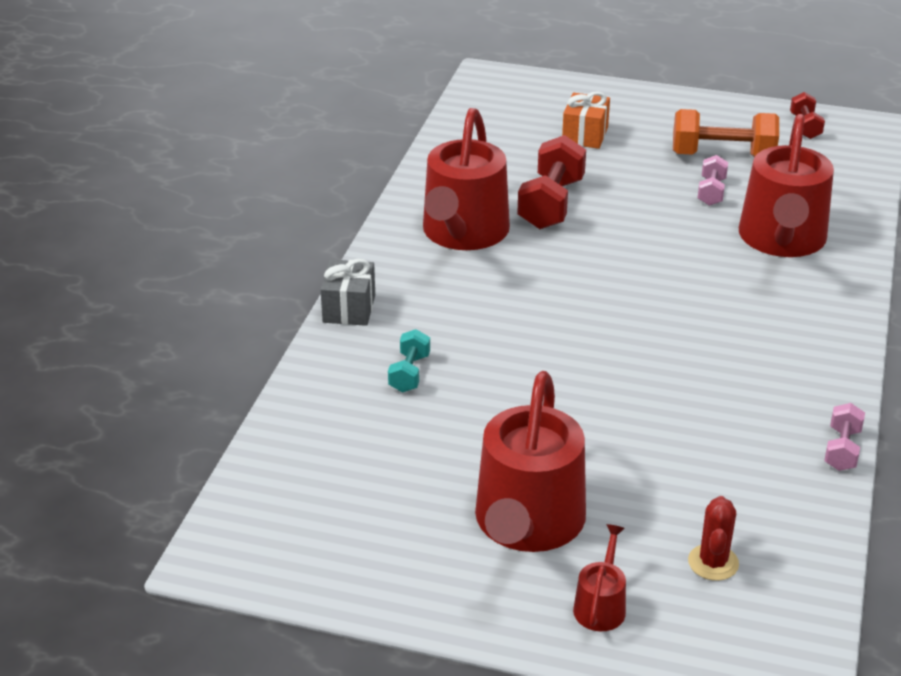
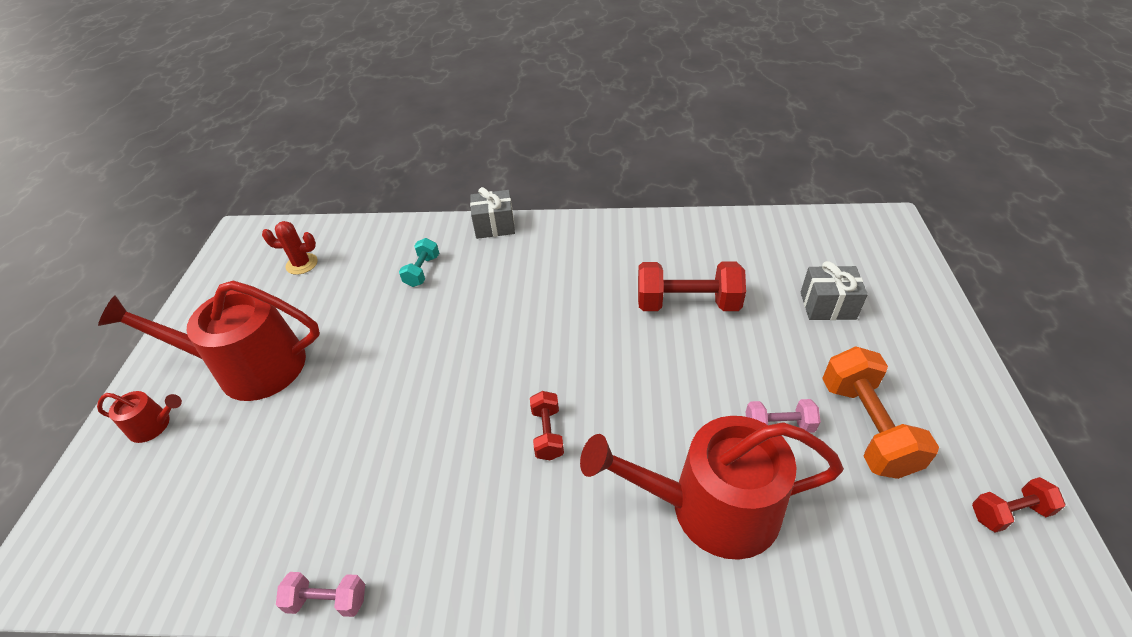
camera: 80 degrees right, 10 degrees up
turquoise dumbbell [388,329,430,393] -> turquoise dumbbell turned 75 degrees counterclockwise [399,238,439,287]
red watering can [423,108,510,250] -> none
orange gift [562,91,610,149] -> grey gift [801,261,868,320]
red cactus [688,496,739,581] -> red cactus moved to [262,221,318,275]
none -> red dumbbell [530,391,564,461]

